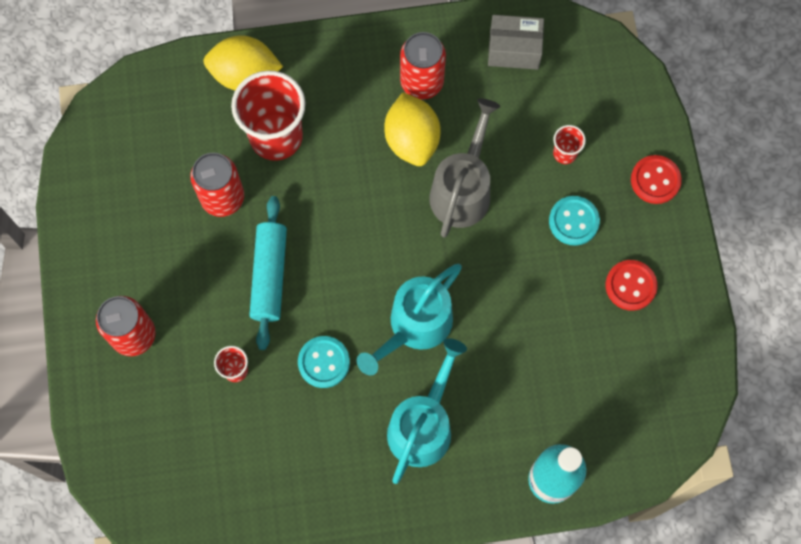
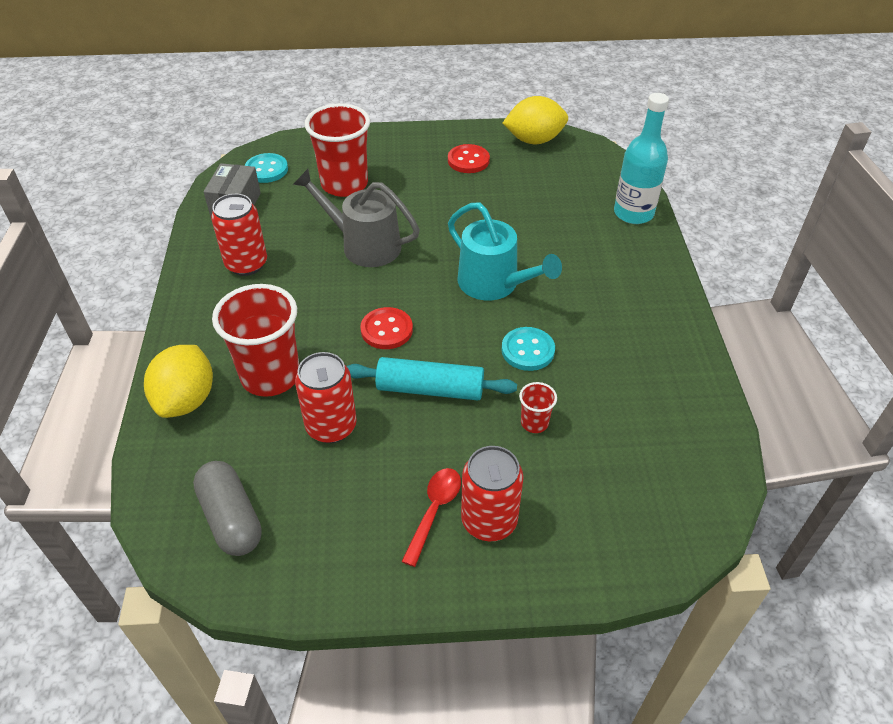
camera: 85 degrees left, 25 degrees down
yellow lemon [384,92,441,166] -> yellow lemon moved to [503,96,568,144]
turquoise watering can [387,338,467,484] -> none
turquoise button [549,196,600,245] -> turquoise button moved to [245,153,288,183]
red cup [553,125,586,164] -> red cup [305,103,370,197], size x2.23
red button [631,155,682,204] -> red button moved to [360,307,413,349]
none -> grey capsule [193,461,262,556]
none -> red spoon [401,468,461,567]

